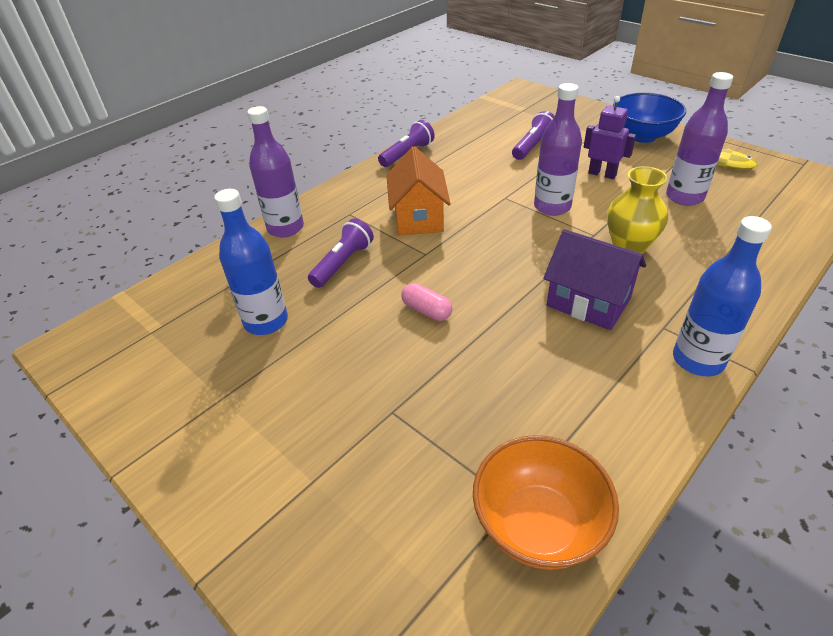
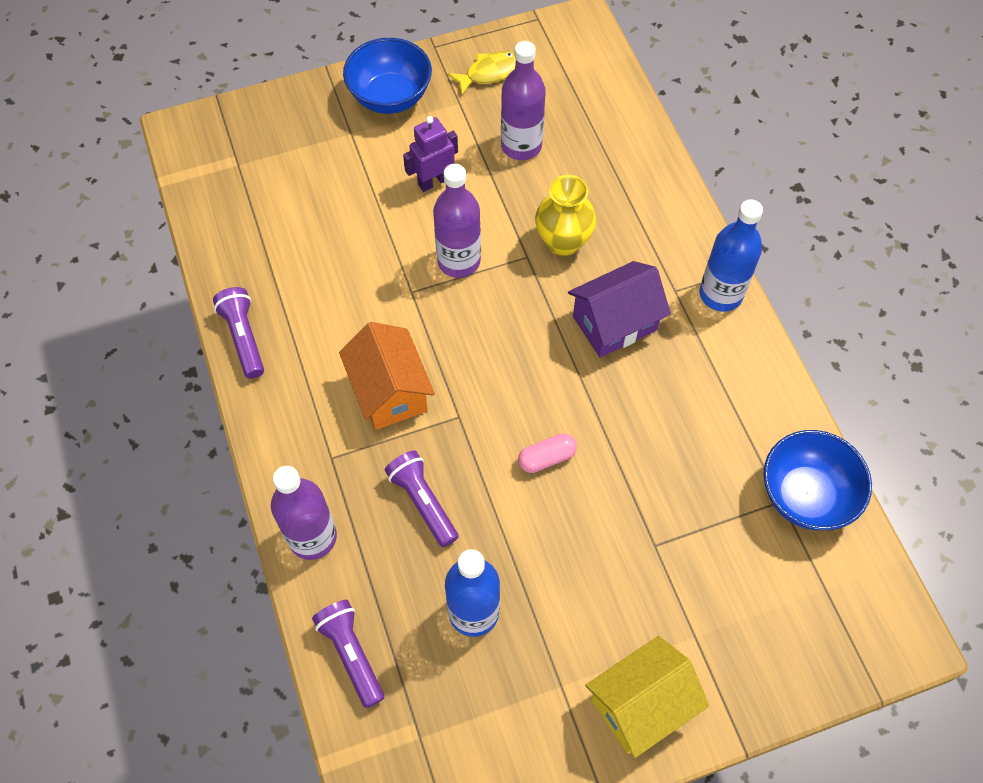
camera: 65 degrees left, 20 degrees up
orange house [386,146,451,236] -> orange house turned 45 degrees clockwise [339,322,435,430]
orange bowl [473,435,619,570] -> blue bowl [764,430,872,530]
purple flashlight [512,111,555,160] -> purple flashlight moved to [312,600,384,708]
none -> yellow house [585,636,709,758]

